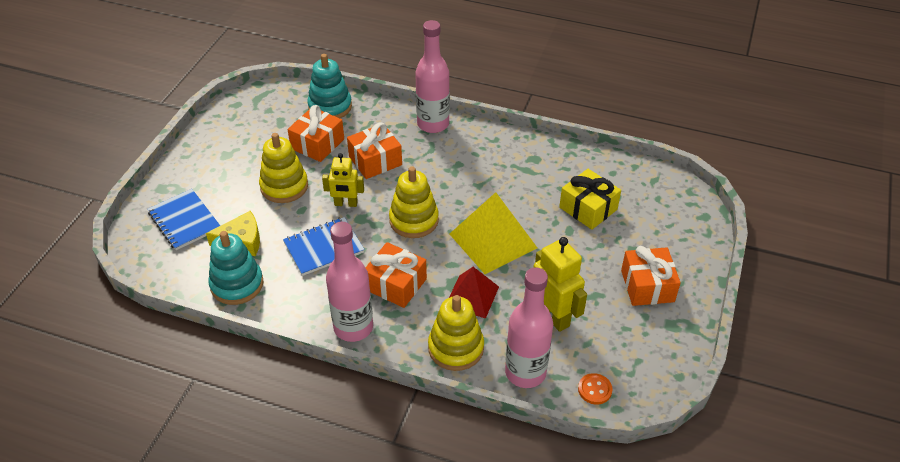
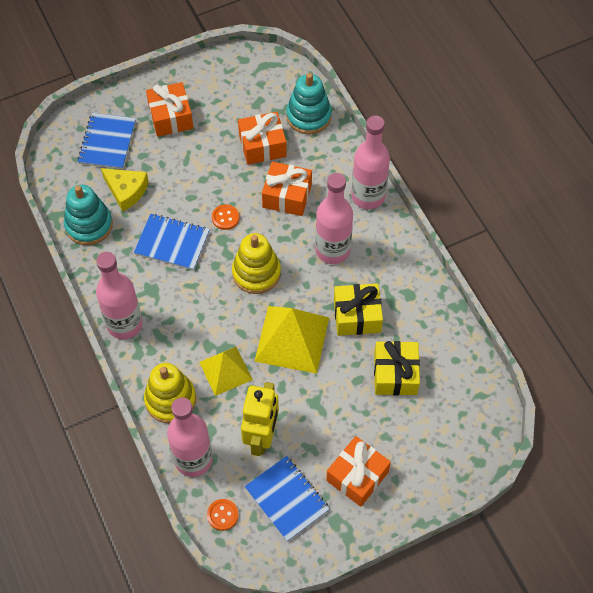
camera: 45 degrees right, 15 degrees up
yellow stacking toy [259,133,308,203] -> none
yellow robot [322,153,364,207] -> orange button [212,204,239,230]
orange gift [365,242,427,308] -> orange gift moved to [146,82,193,137]
red pyramid [449,267,499,318] -> yellow pyramid [199,347,253,396]
none -> blue notebook [244,456,330,542]
none -> pink bottle [315,173,353,264]
none -> yellow gift [334,283,383,336]

